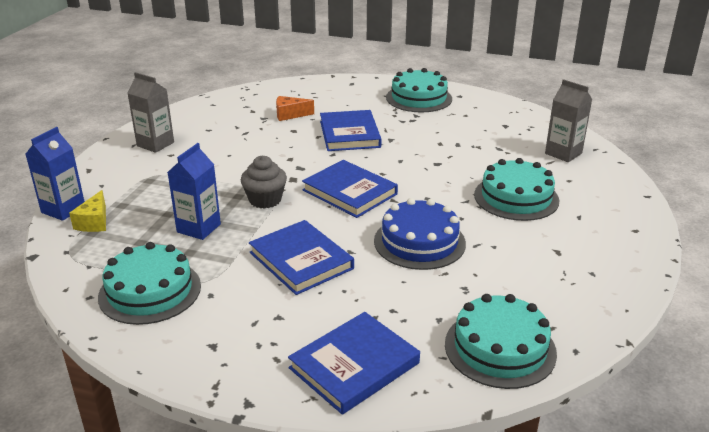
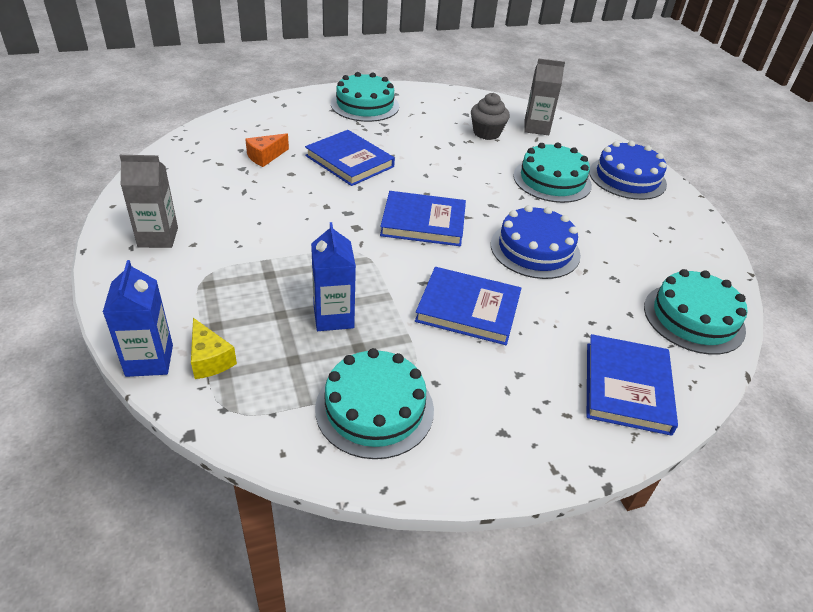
camera: 40 degrees left, 10 degrees up
grey cupcake [241,156,287,209] -> grey cupcake moved to [471,93,510,140]
none -> blue cake [589,141,667,200]

